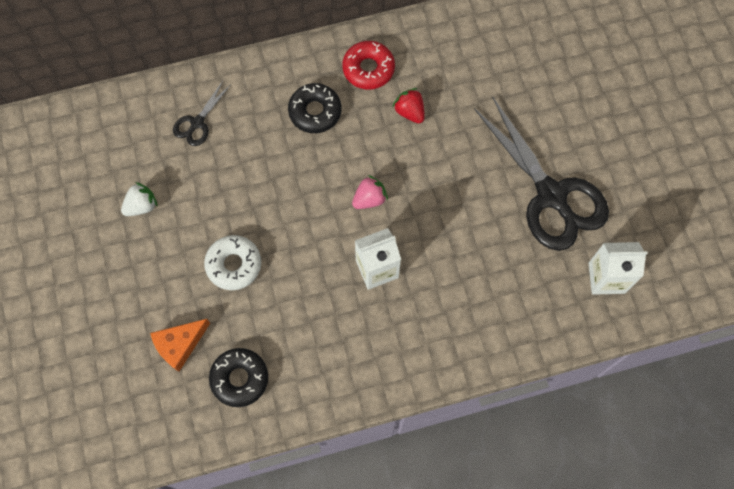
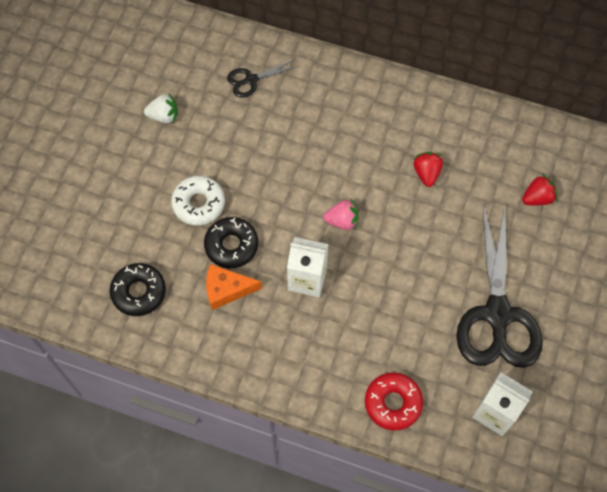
camera: 35 degrees right, 5 degrees down
orange cheese [150,319,210,372] -> orange cheese moved to [206,264,262,310]
black donut [288,83,342,133] -> black donut moved to [204,217,258,268]
red donut [342,41,395,90] -> red donut moved to [365,372,423,431]
none -> red strawberry [522,174,557,205]

